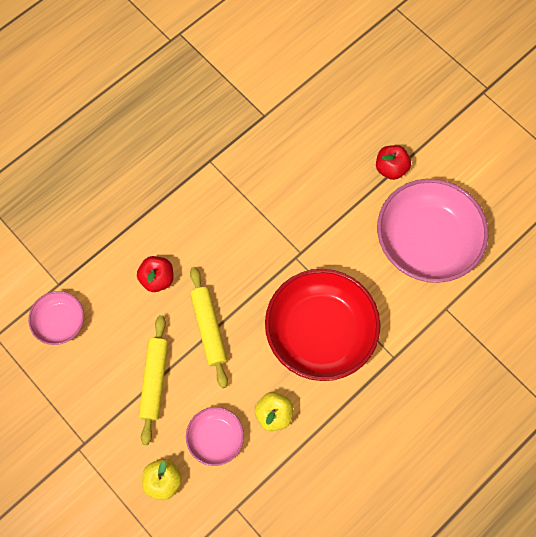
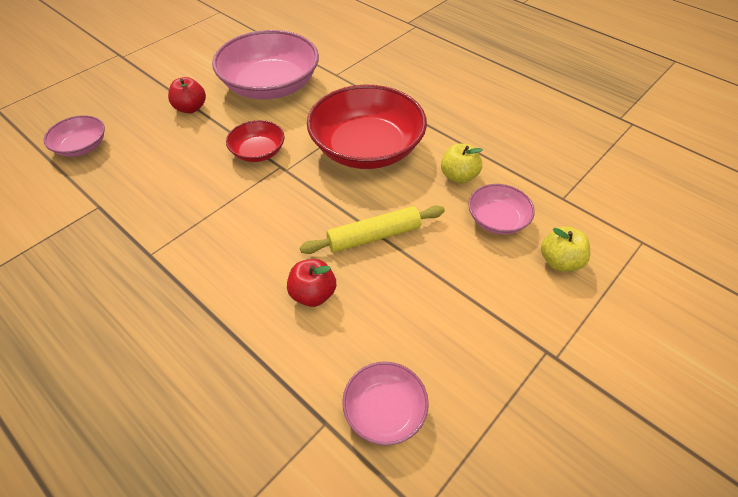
camera: 95 degrees left, 20 degrees down
yellow rolling pin [139,315,168,445] -> none
none -> pink bowl [44,115,105,157]
none -> red bowl [226,120,285,162]

